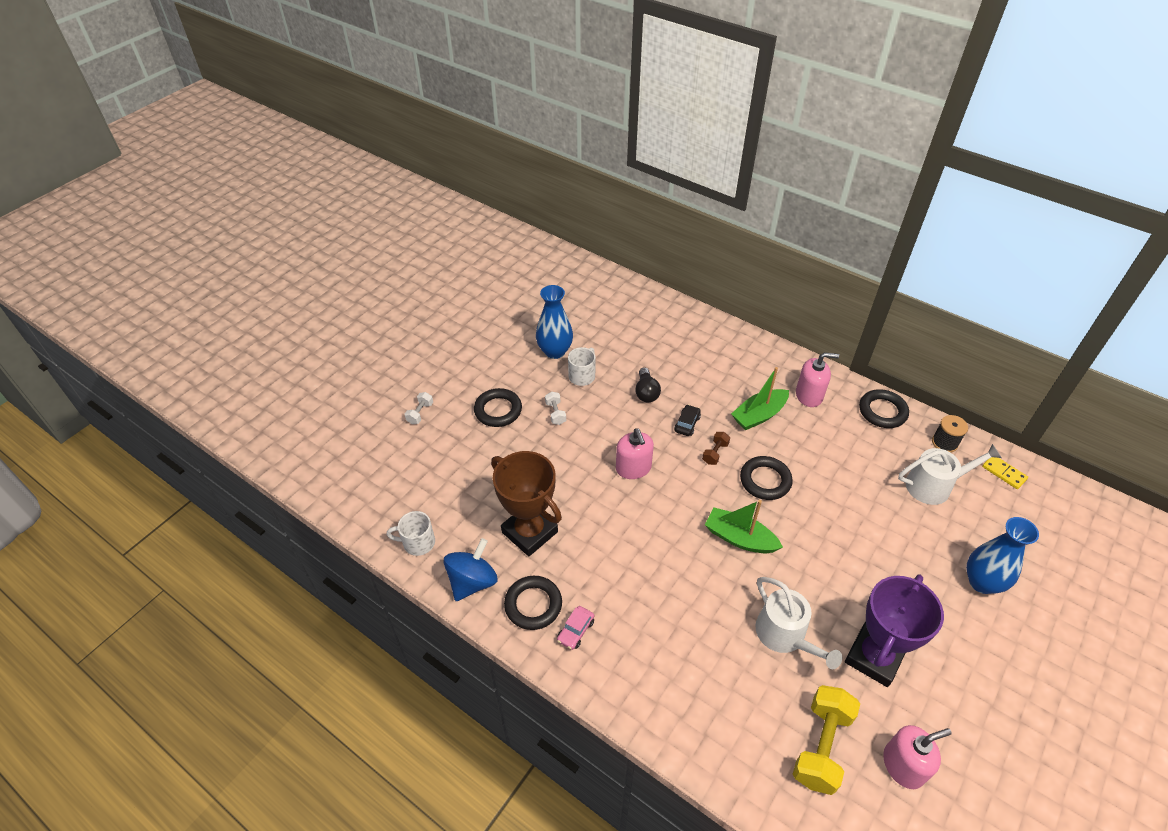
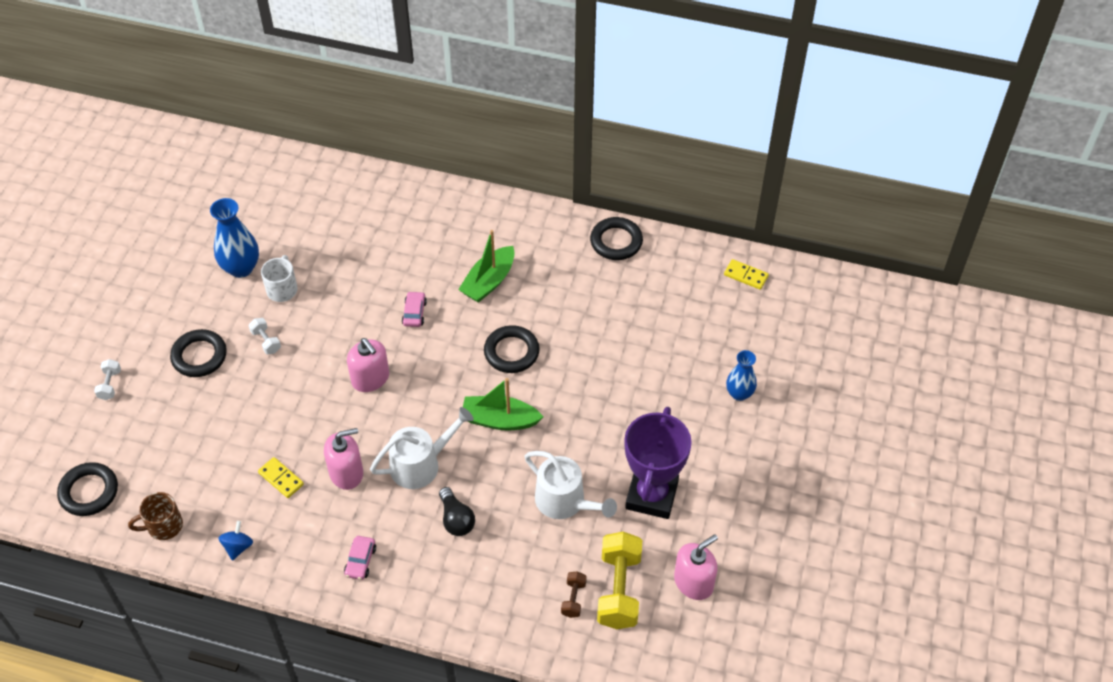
camera: 20 degrees left, 5 degrees up
white mug [387,511,435,556] -> brown mug [128,492,183,540]
blue spinning top [444,538,498,601] -> blue spinning top [219,521,253,561], size x0.55
brown trophy [491,451,562,556] -> yellow domino [258,457,304,498]
black ring [504,576,562,630] -> black ring moved to [57,462,118,516]
black light bulb [635,367,661,402] -> black light bulb moved to [439,487,475,536]
black car [674,404,701,436] -> pink car [402,291,427,327]
brown dumbbell [702,432,730,465] -> brown dumbbell moved to [561,571,587,618]
pink soap dispenser [796,352,839,407] -> pink soap dispenser moved to [324,428,363,490]
white watering can [898,444,1002,505] -> white watering can moved to [370,407,474,489]
black spool [932,415,968,453] -> none
blue vase [966,517,1039,594] -> blue vase [726,350,757,401], size x0.65

